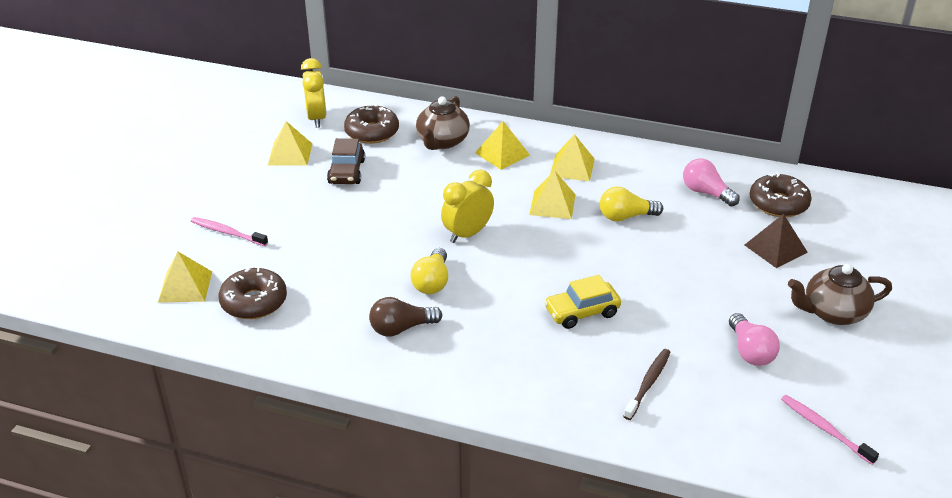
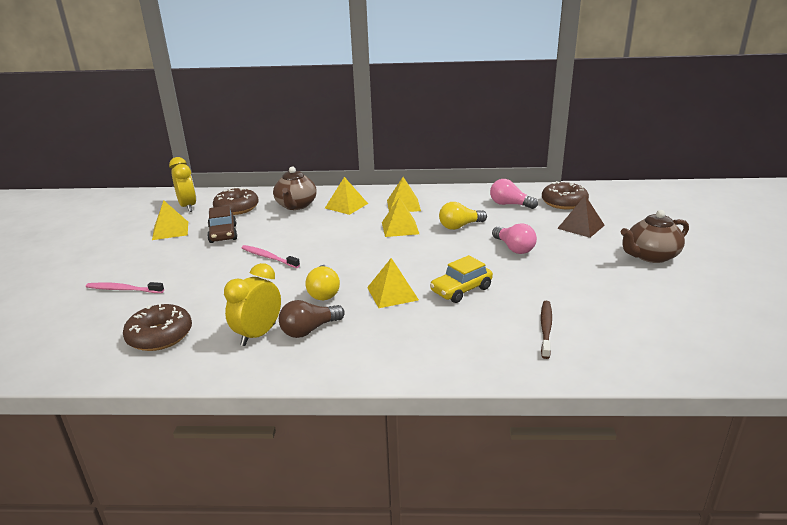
camera: 15 degrees left, 10 degrees down
yellow pyramid [158,251,212,303] -> yellow pyramid moved to [367,258,419,308]
yellow clock [441,170,494,243] -> yellow clock moved to [224,263,281,346]
pink light bulb [729,313,780,366] -> pink light bulb moved to [492,223,537,254]
pink toothbrush [781,395,879,465] -> pink toothbrush moved to [242,245,300,268]

